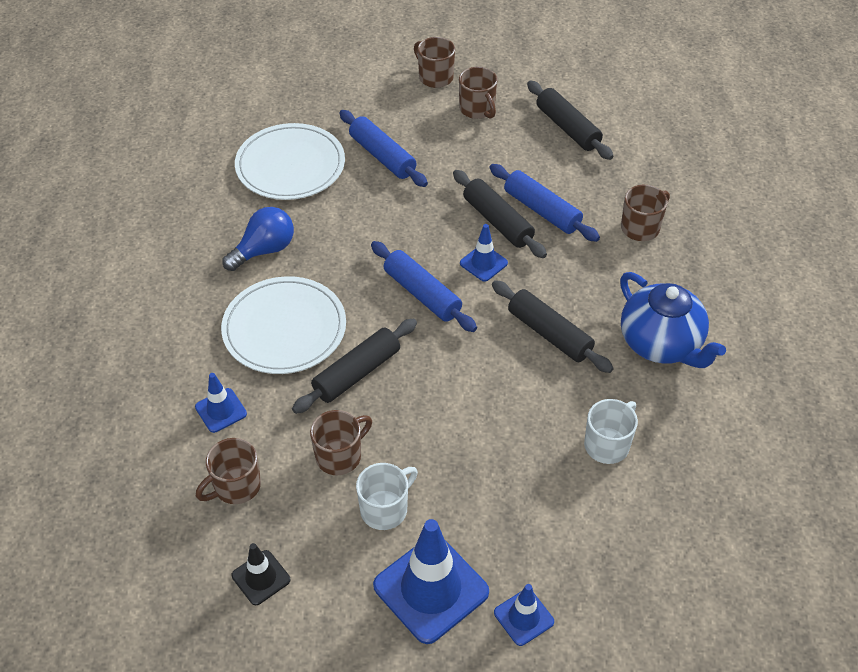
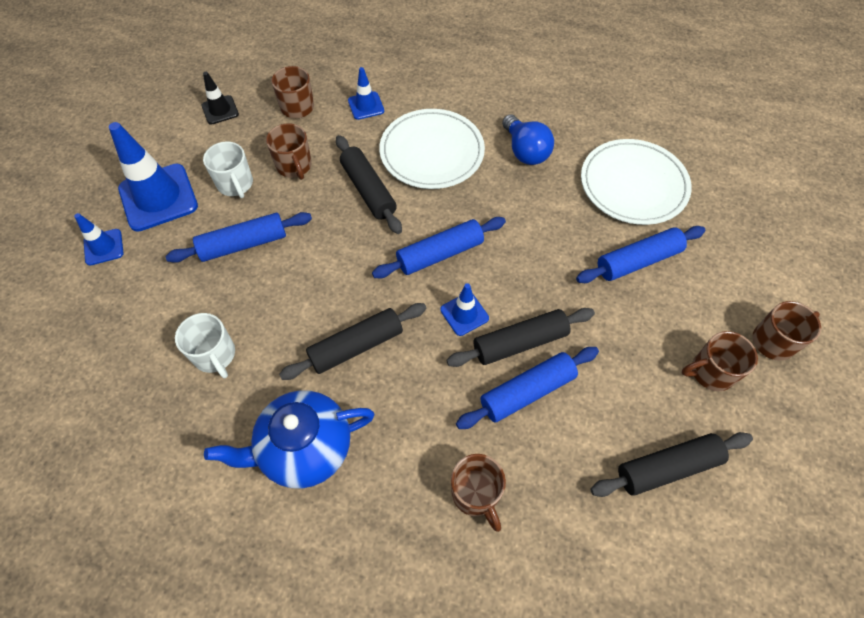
camera: 105 degrees right, 10 degrees up
none -> blue rolling pin [166,212,312,263]

